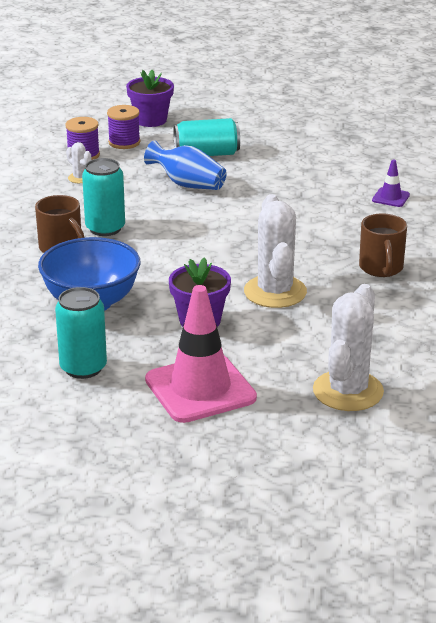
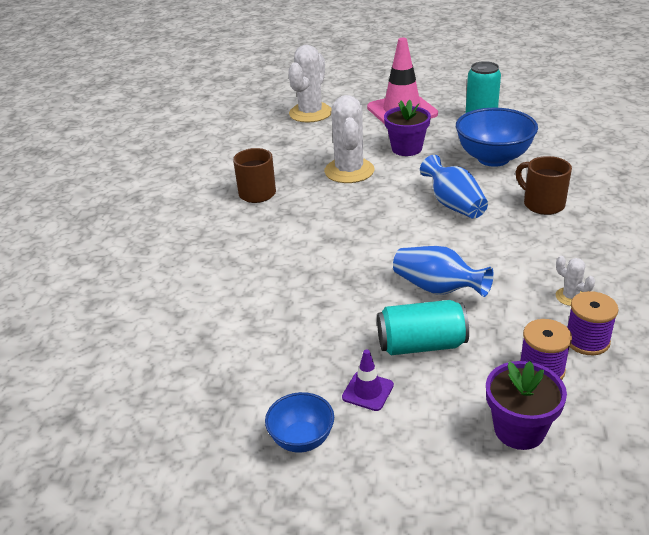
camera: 175 degrees left, 5 degrees up
turquoise can [82,158,125,236] -> none
purple traffic cone [372,159,410,207] -> purple traffic cone moved to [342,349,394,411]
none -> blue bowl [265,392,334,453]
none -> blue vase [420,155,488,219]

